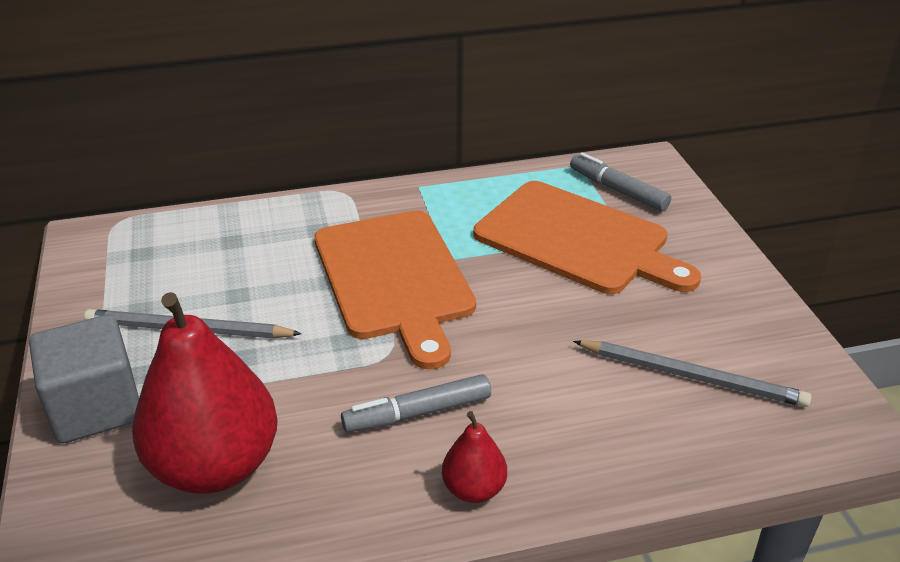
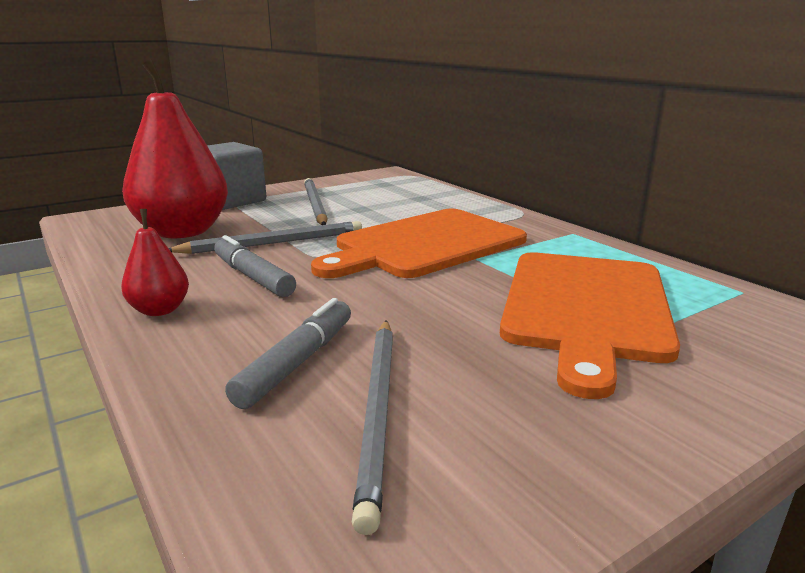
camera: 70 degrees right, 15 degrees down
grey marker [570,153,671,211] -> grey marker moved to [225,298,351,409]
none -> grey pencil [169,221,362,254]

